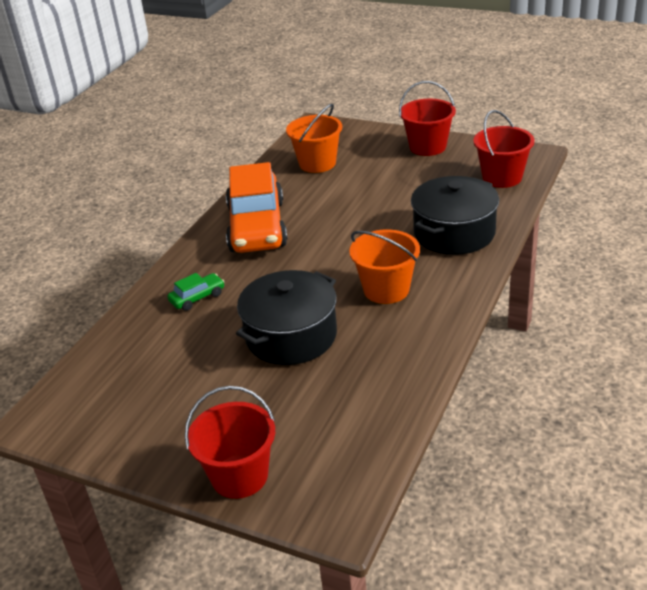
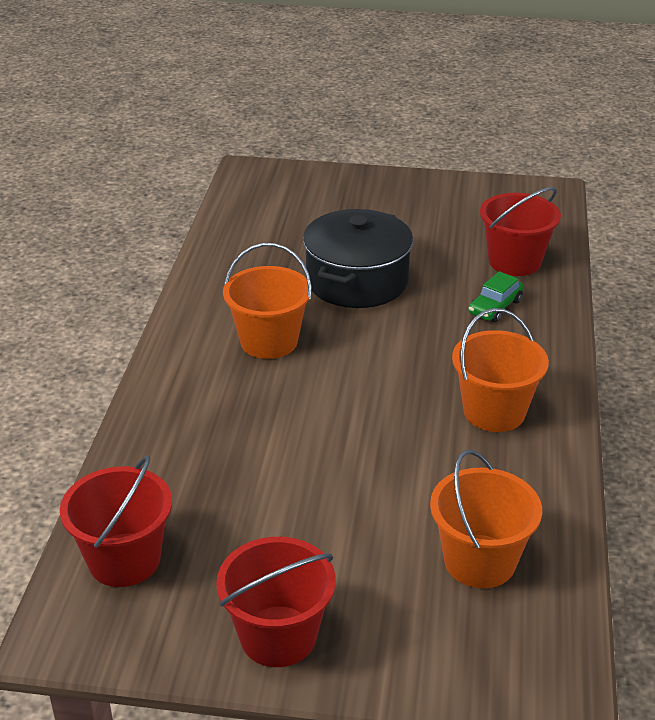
camera: 160 degrees right, 0 degrees up
red bucket [185,386,275,499] -> red bucket moved to [480,187,561,276]
orange car [226,162,288,253] -> orange bucket [452,308,549,432]
black pot [411,176,499,255] -> none

